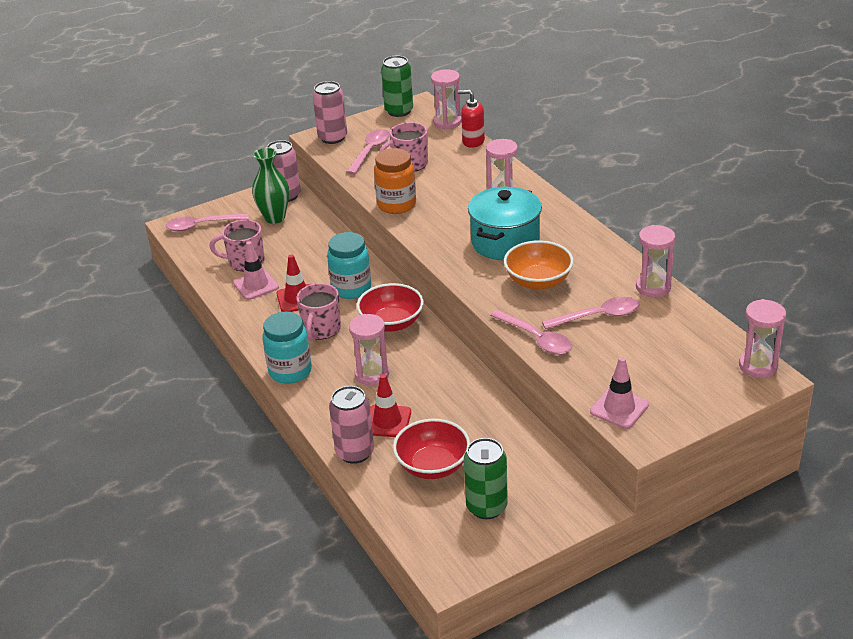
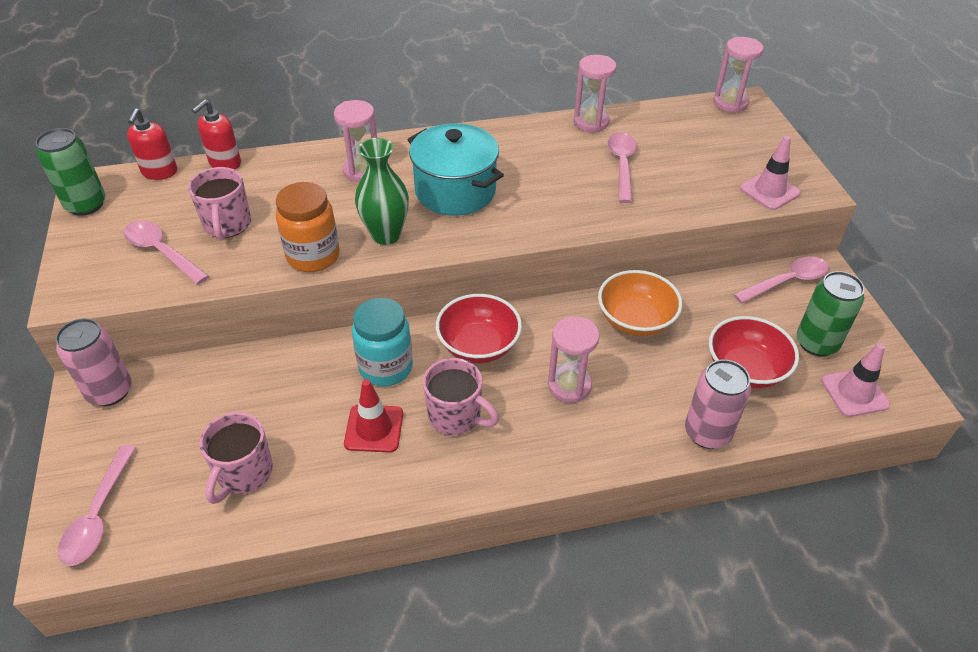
camera: 75 degrees left, 10 degrees up
pink traffic cone [233,241,279,300] -> pink traffic cone moved to [821,343,890,417]
green vase [252,148,289,224] -> green vase moved to [355,138,409,245]
turquoise jar [263,311,312,384] -> none
pink can [313,81,347,144] -> none
red traffic cone [370,374,411,437] -> none
pink hourglass [431,69,461,130] -> red soap dispenser [127,108,177,180]
pink spoon [490,309,572,355] -> pink spoon moved to [733,256,829,303]
orange bowl [504,240,574,290] -> orange bowl moved to [598,270,682,337]

